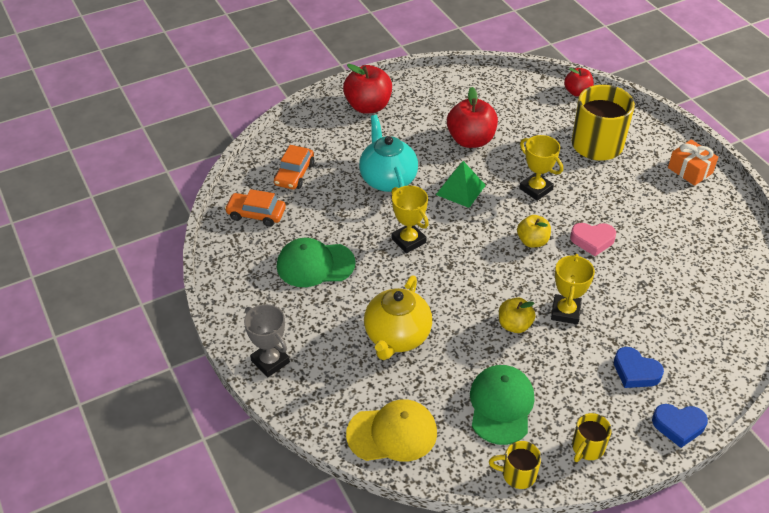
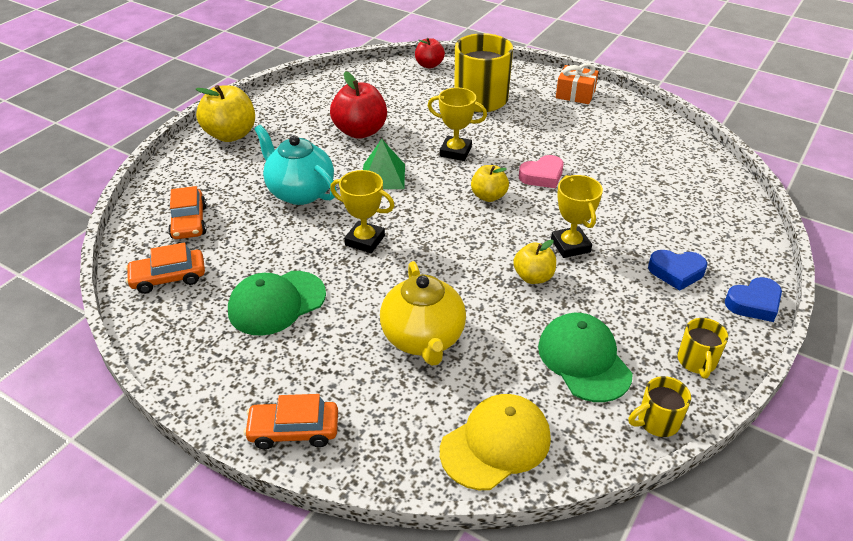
camera: 30 degrees left, 5 degrees down
grey trophy [244,304,290,377] -> orange car [244,394,338,449]
red apple [343,64,392,114] -> yellow apple [196,85,255,142]

